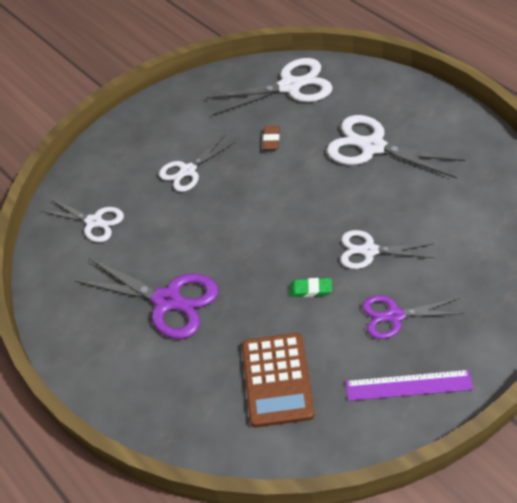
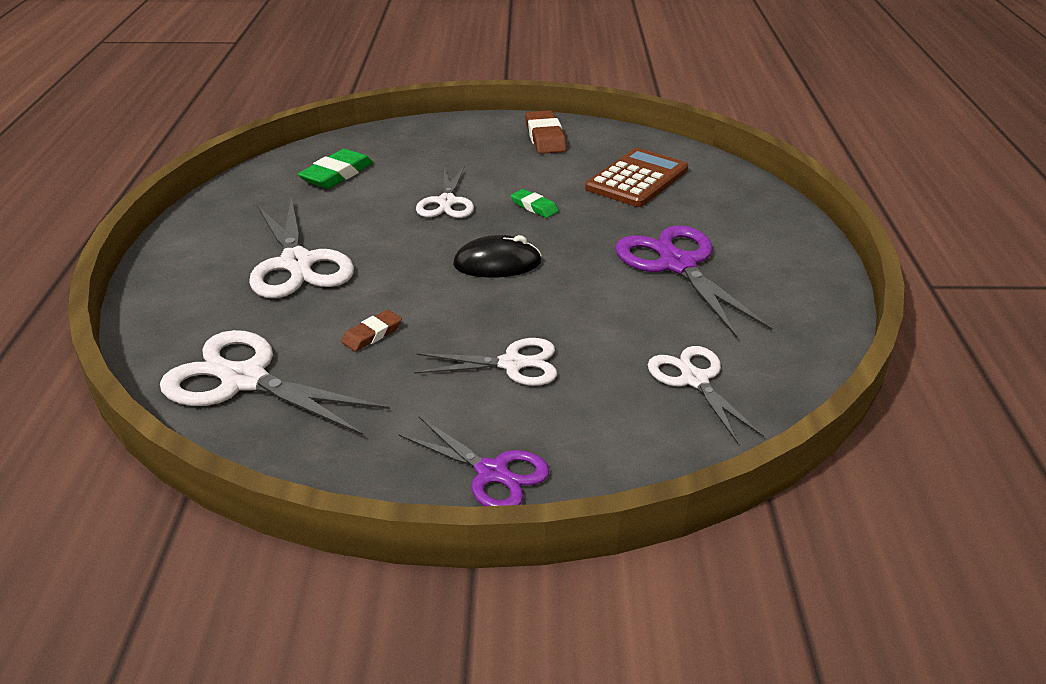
camera: 145 degrees left, 15 degrees down
white scissors [340,230,434,269] -> white scissors turned 45 degrees clockwise [416,165,474,218]
purple ruler [346,370,473,401] -> brown eraser [525,110,567,154]
purple scissors [362,295,464,339] -> purple scissors moved to [398,417,550,506]
none -> green eraser [298,149,373,189]
none -> black mouse [453,235,542,278]

